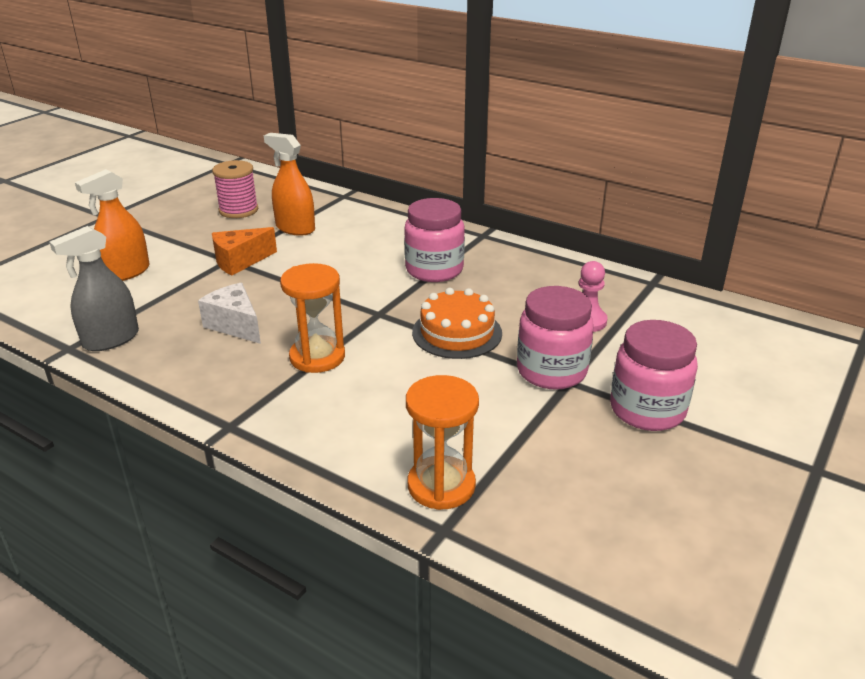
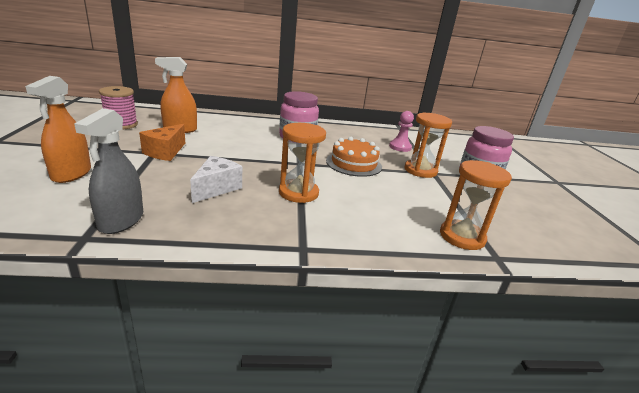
camera: 40 degrees left, 5 degrees down
white cheese [198,283,261,344] -> white cheese turned 105 degrees clockwise [190,156,242,203]
pink jar [517,286,594,390] -> orange hourglass [405,112,452,178]

